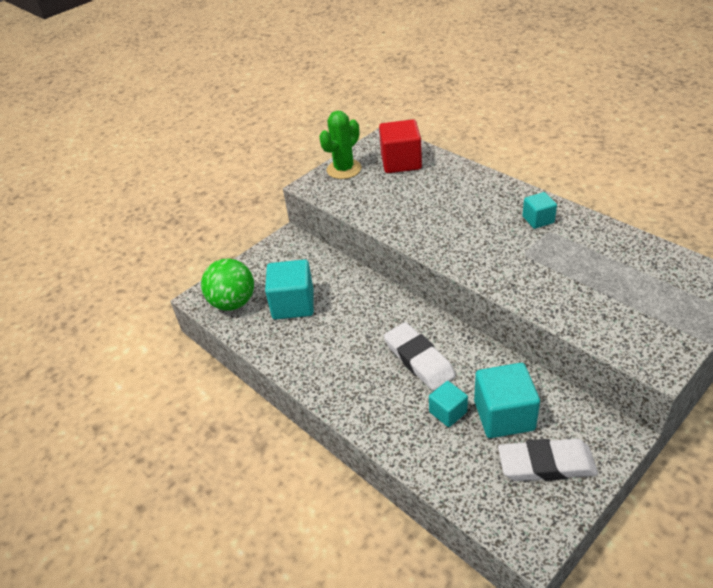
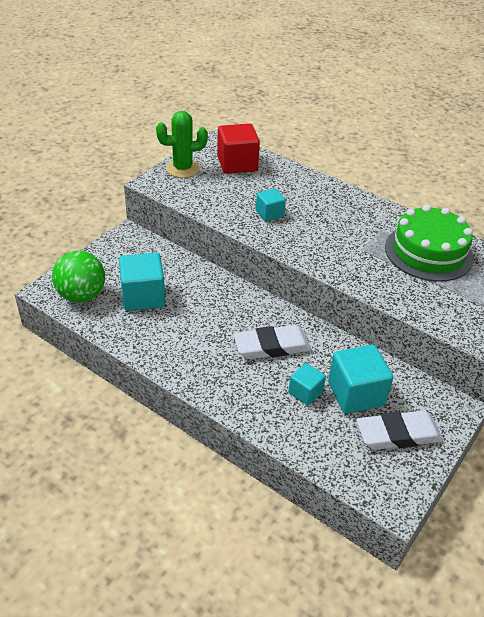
camera: 15 degrees left, 0 degrees up
green cactus [319,111,362,179] -> green cactus turned 45 degrees clockwise [156,111,208,178]
white eraser [384,322,456,391] -> white eraser turned 60 degrees counterclockwise [233,325,312,359]
turquoise cube [522,192,557,229] -> turquoise cube moved to [256,188,286,222]
none -> green cake [385,205,474,282]

